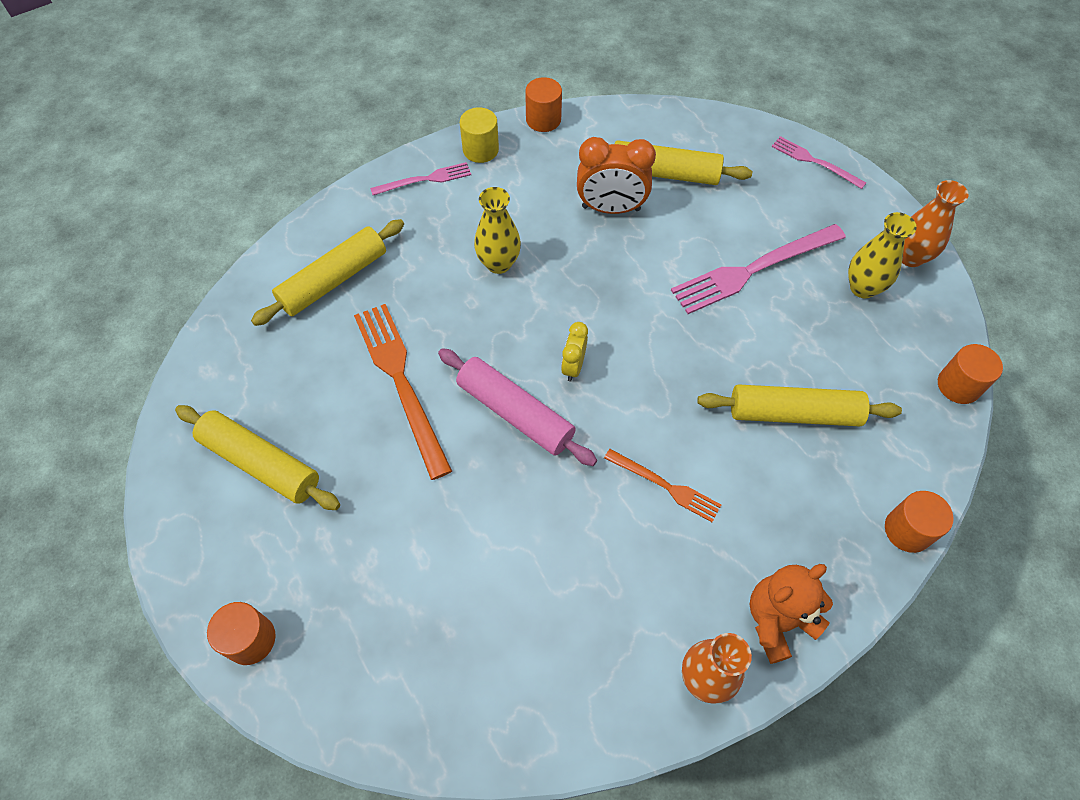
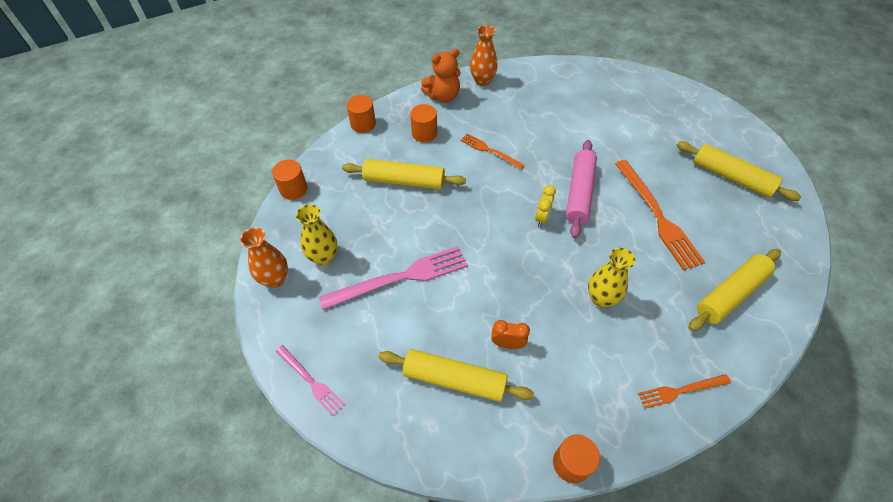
camera: 175 degrees left, 5 degrees down
orange cylinder [207,602,276,665] -> orange cylinder moved to [410,104,437,142]
pink fork [370,162,471,195] -> orange fork [638,374,731,409]
pink rolling pin [438,348,597,466] -> pink rolling pin turned 60 degrees clockwise [566,140,597,238]
yellow cylinder [460,107,499,163] -> none
orange clock [577,137,656,214] -> orange clock [491,320,530,349], size x0.56

